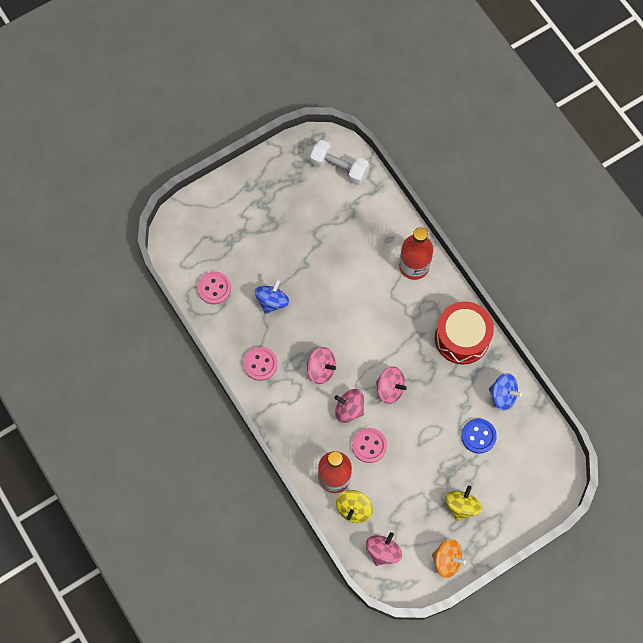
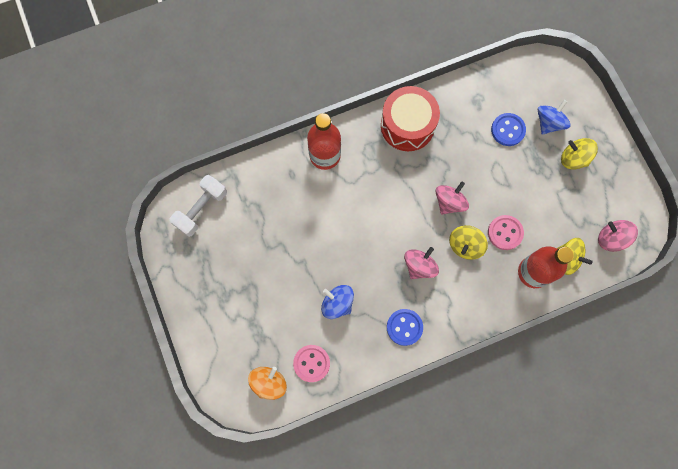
camera: 80 degrees left, 5 degrees up
pink button [243,347,278,381] -> blue button [387,309,423,346]
pink spinning top [334,389,364,423] -> yellow spinning top [449,225,488,260]
orange spinning top [432,539,466,578] -> orange spinning top moved to [248,367,287,400]
blue spinning top [489,373,522,410] -> blue spinning top moved to [538,100,571,134]

